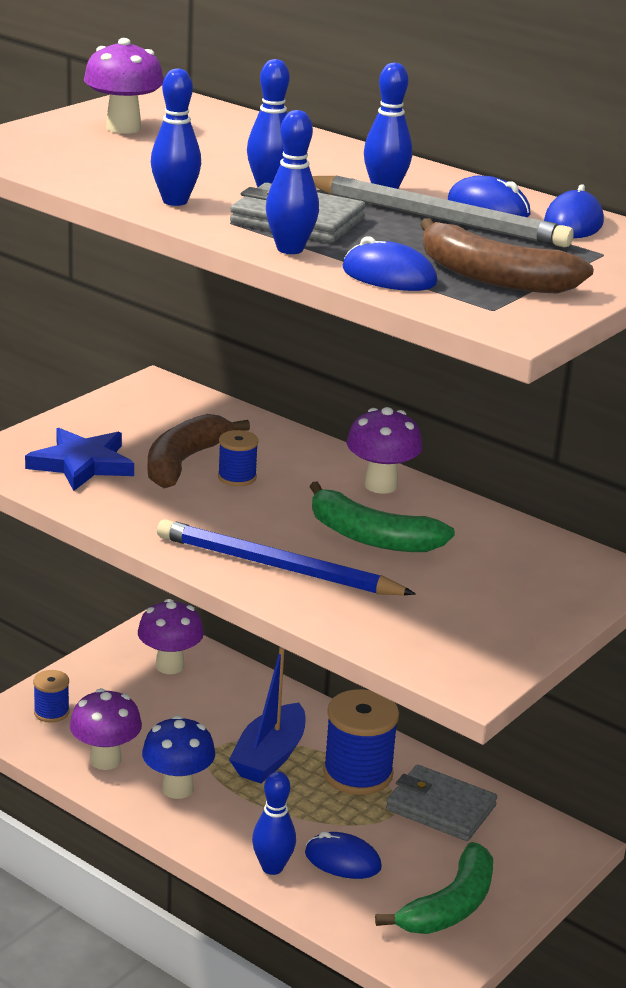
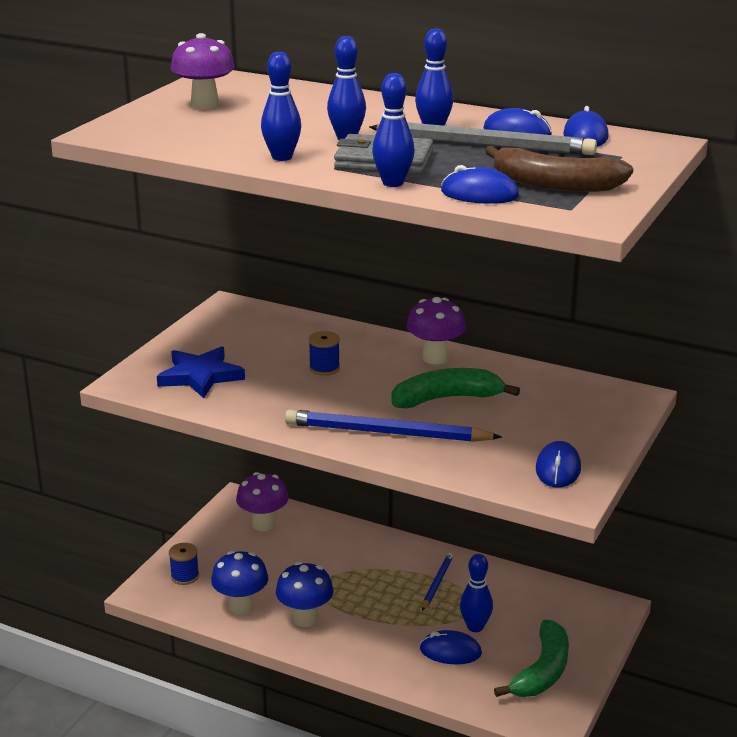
camera: 10 degrees left, 0 degrees up
purple mushroom [70,688,142,770] -> blue mushroom [211,551,268,615]
brown banana [148,414,250,488] -> none
blue boat [229,647,305,783] -> none
blue bowling pin [252,771,296,875] -> blue bowling pin moved to [460,554,493,632]
green banana [309,481,455,552] -> green banana turned 150 degrees clockwise [391,368,520,408]
blue spool [323,689,399,795] -> blue pencil [422,553,453,611]
grey wallet [386,765,497,841] -> none
none -> blue mouse [536,441,581,488]

